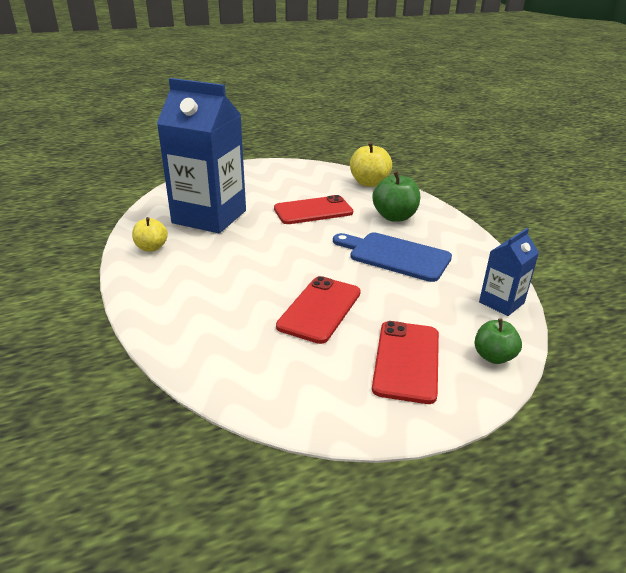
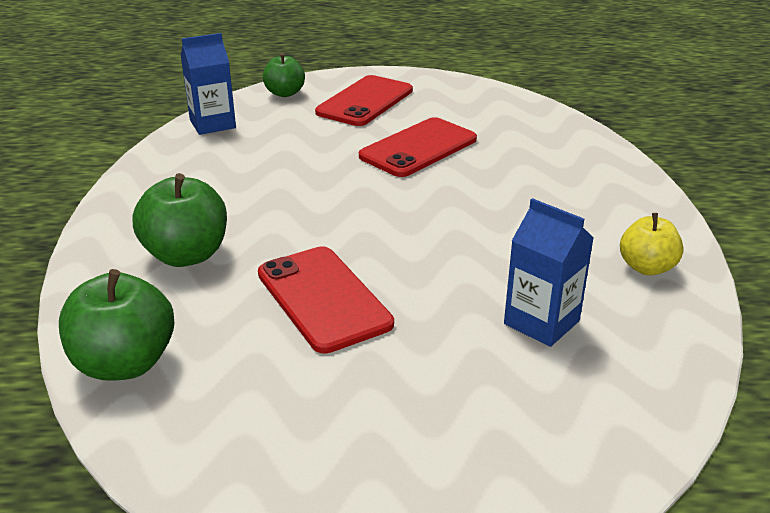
camera: 160 degrees left, 0 degrees up
blue carton [157,78,246,233] -> blue carton [504,198,594,347], size x0.47
red phone [274,195,353,224] -> red phone turned 60 degrees clockwise [258,246,394,353]
blue cutting board [333,232,452,282] -> none
yellow apple [350,142,392,187] -> green apple [59,269,174,381]

